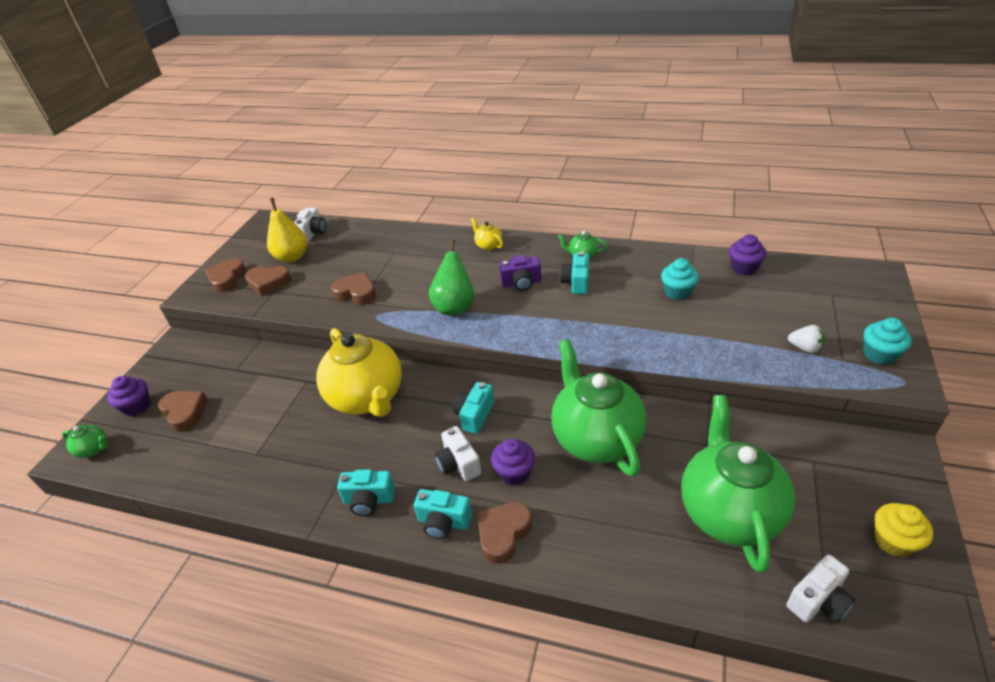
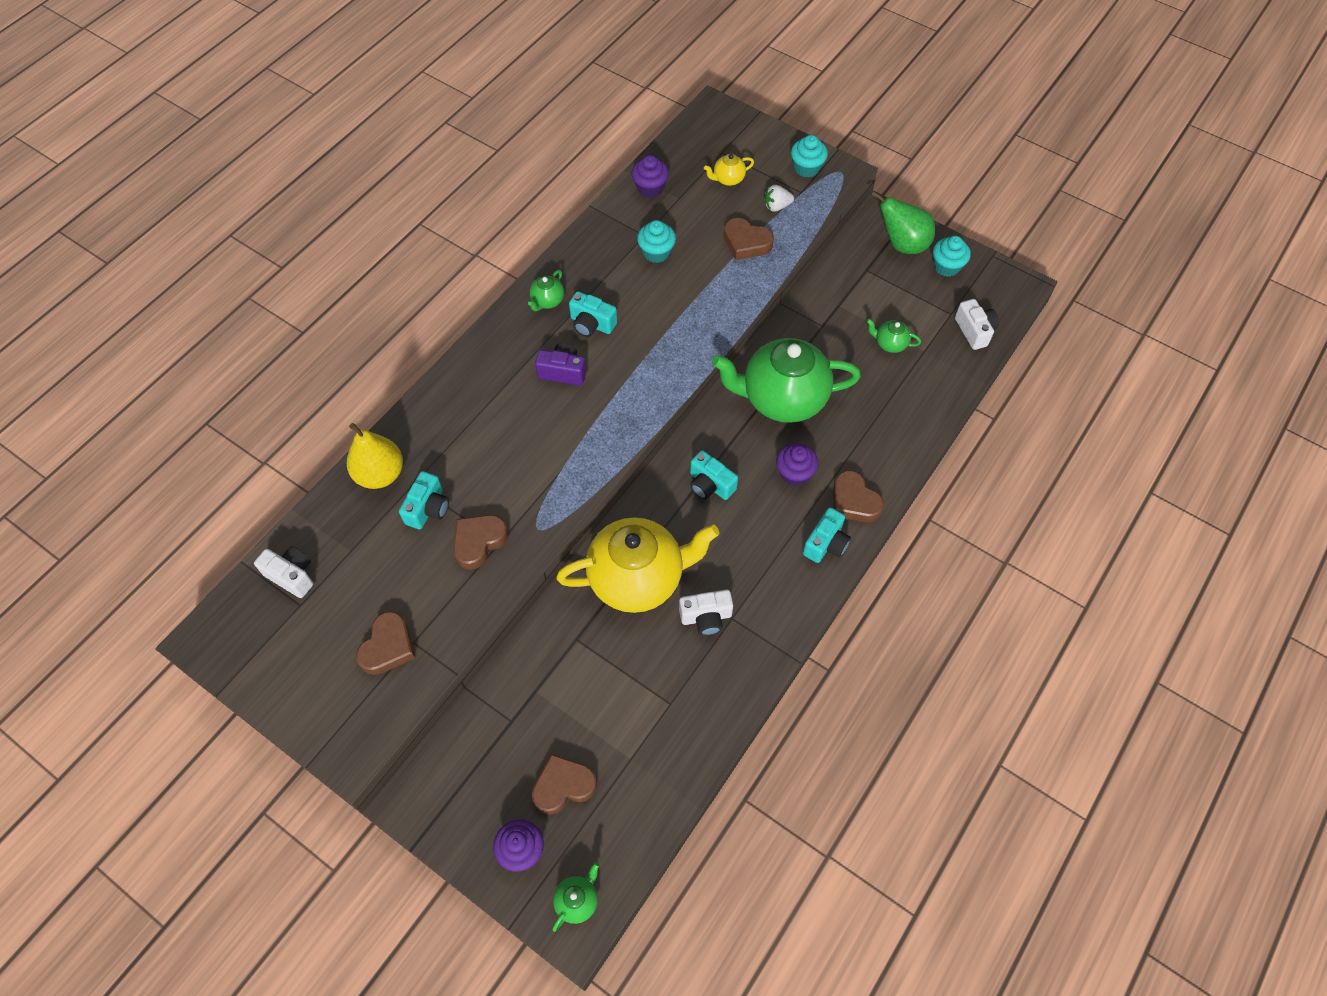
camera: 75 degrees left, 20 degrees up
brown heart [205,258,246,293] -> brown heart moved to [724,218,774,260]
yellow pear [267,198,307,263] -> yellow pear moved to [347,423,403,489]
turquoise camera [337,469,395,516] -> turquoise camera moved to [399,471,449,529]
green pear [429,239,474,315] -> green pear moved to [871,191,935,254]
white camera [435,426,481,481] -> white camera moved to [679,590,733,636]
yellow teapot [471,218,503,250] -> yellow teapot moved to [704,154,754,186]
purple camera [499,255,541,291] -> purple camera turned 90 degrees counterclockwise [535,343,586,386]
green teapot [681,395,795,573] -> green teapot [866,319,921,353], size x0.40
white strawberry [788,325,825,353] -> white strawberry turned 150 degrees counterclockwise [764,185,794,212]
yellow cupcake [874,503,933,557] -> turquoise cupcake [933,236,971,277]

